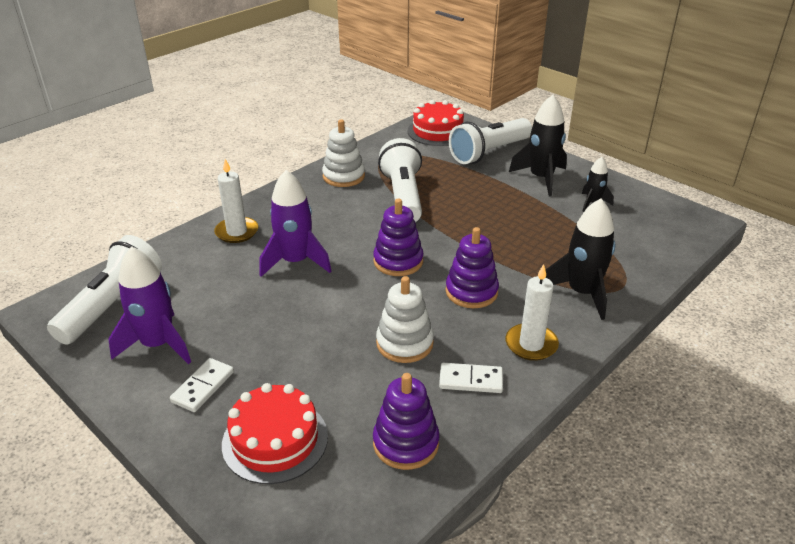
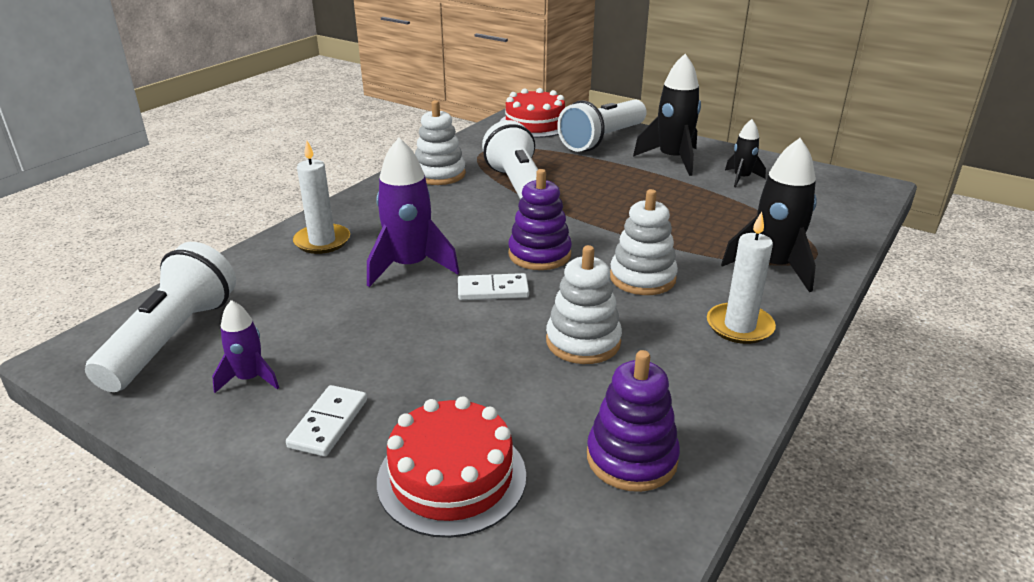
camera: 10 degrees left, 5 degrees down
purple rocket [108,246,191,364] -> purple rocket [212,300,279,393], size x0.56
white domino [439,363,503,393] -> white domino moved to [458,273,529,300]
purple stacking toy [445,227,499,308] -> white stacking toy [610,189,678,295]

